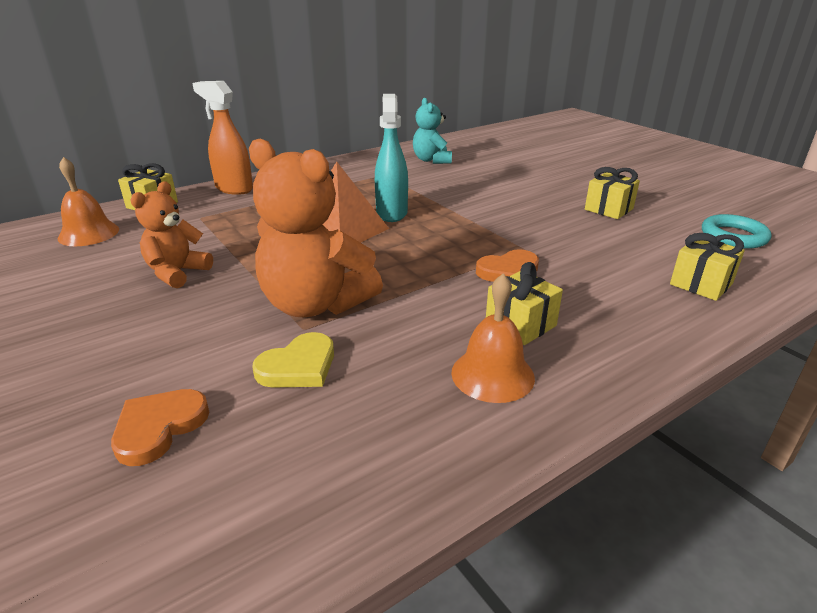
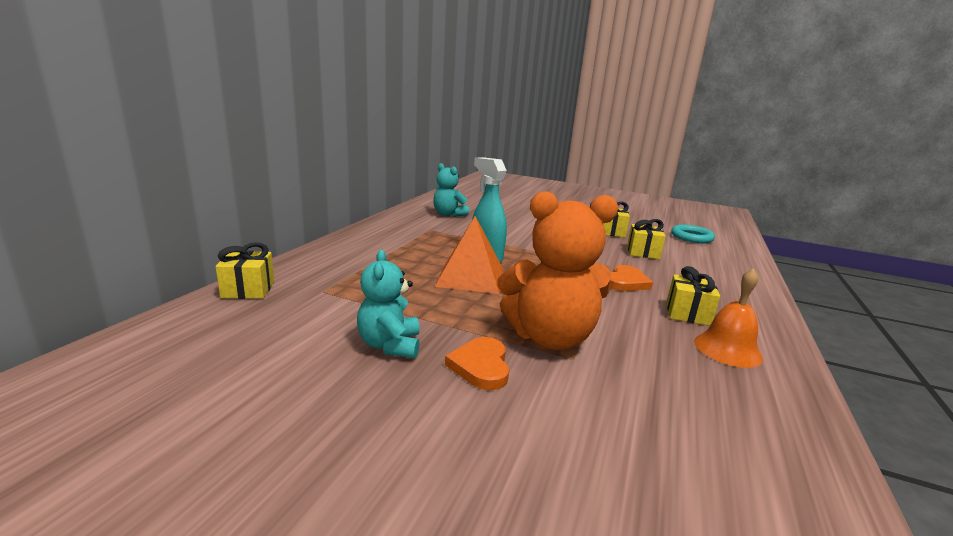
camera: 35 degrees left, 10 degrees down
orange bell [58,157,119,246] -> none
orange heart [111,389,209,466] -> orange heart moved to [445,337,509,390]
orange teddy bear [130,182,213,288] -> turquoise teddy bear [357,250,420,358]
orange spray bottle [192,81,253,195] -> none
yellow heart [252,332,334,387] -> none
yellow gift [670,233,745,301] -> yellow gift moved to [627,219,666,259]

